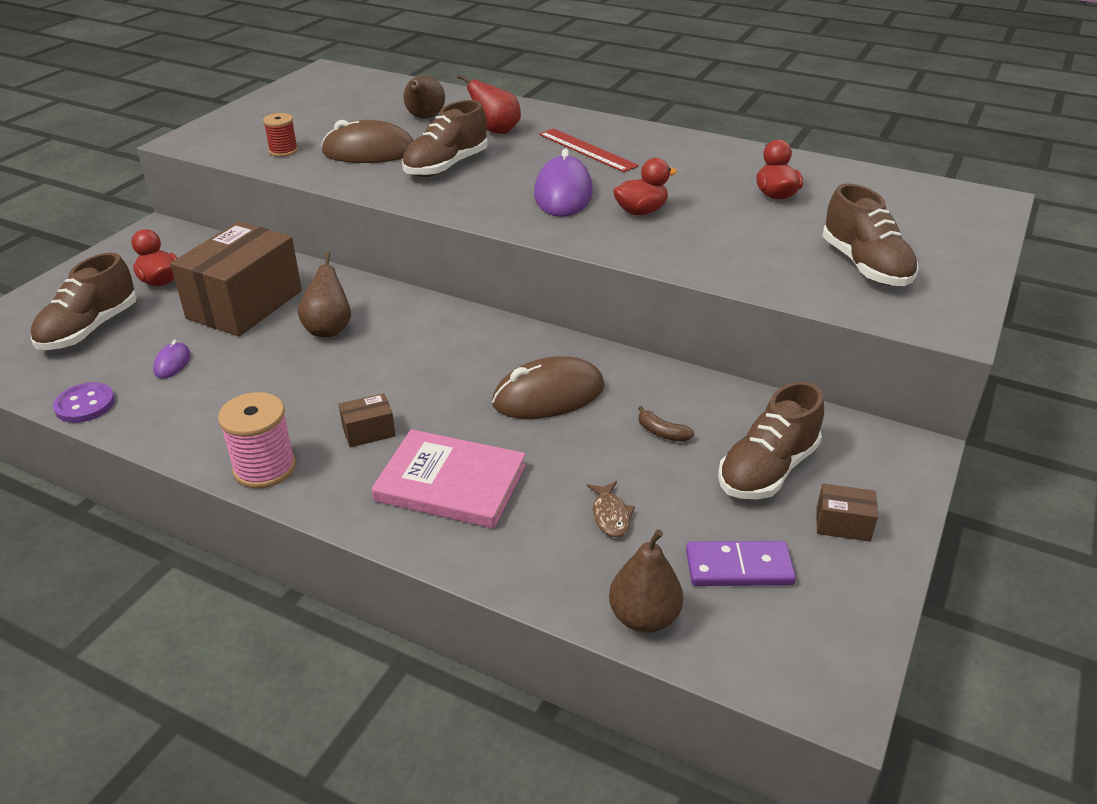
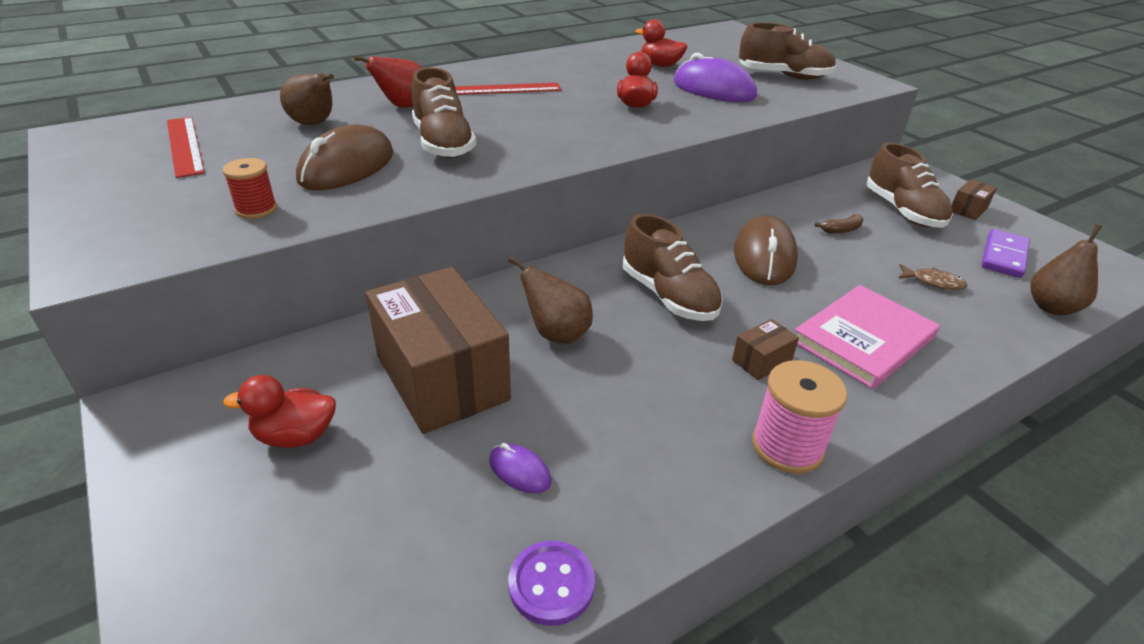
camera: 60 degrees left, 0 degrees up
brown shoe [30,252,137,350] -> brown shoe moved to [623,214,723,321]
brown box [339,393,395,447] -> brown box turned 45 degrees clockwise [732,319,799,380]
purple mouse [534,148,593,217] -> purple mouse moved to [673,53,757,102]
none -> red ruler [167,117,205,178]

